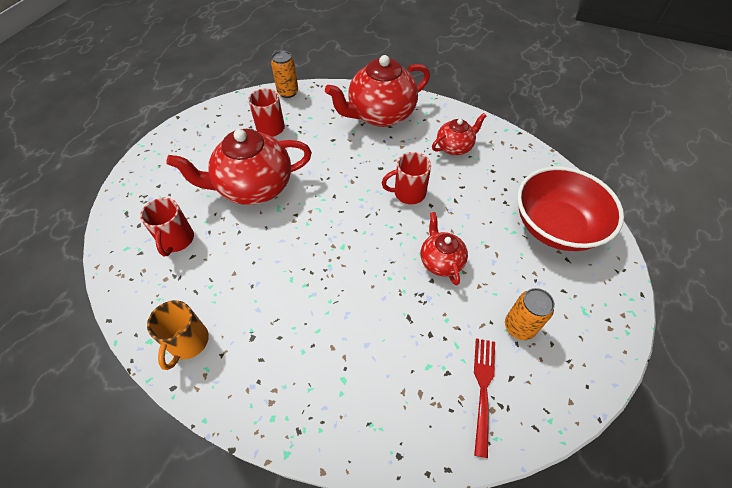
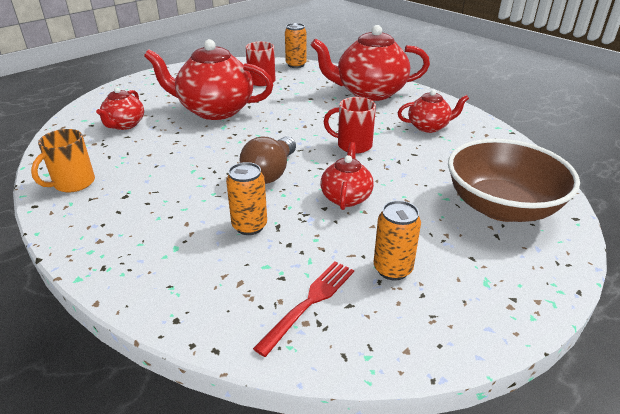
camera: 25 degrees right, 20 degrees down
red mug [140,198,194,256] -> red teapot [96,87,144,130]
red bowl [517,166,624,251] -> brown bowl [448,138,580,222]
none -> orange can [226,162,267,235]
none -> brown light bulb [240,136,296,184]

